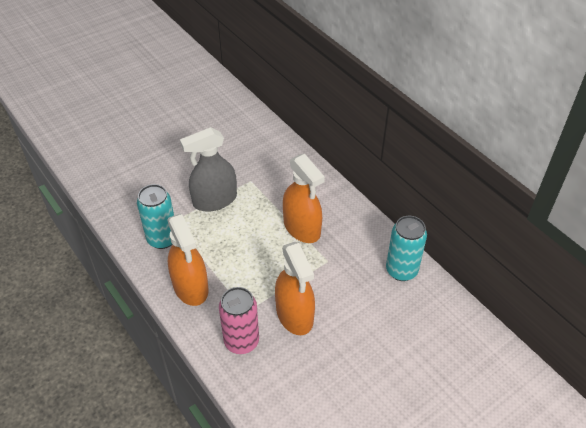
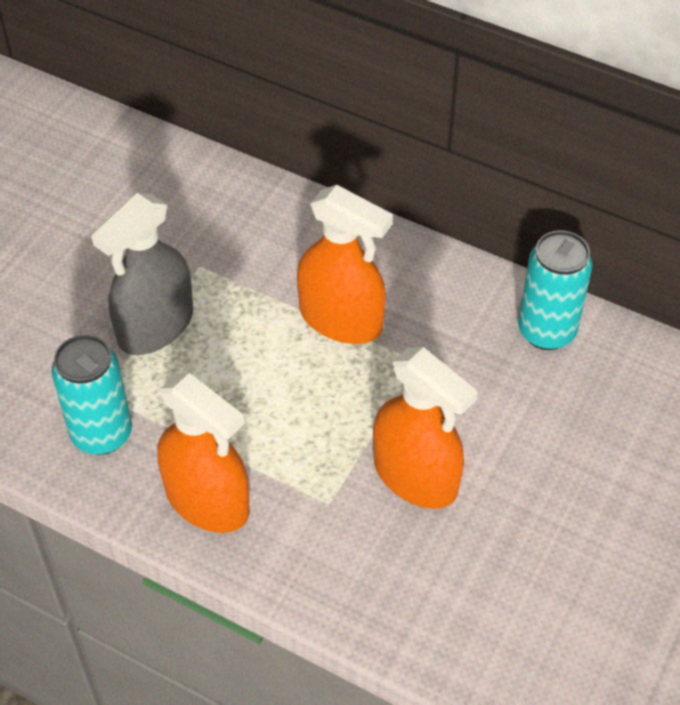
camera: 25 degrees left, 5 degrees up
pink can [219,287,259,354] -> none

